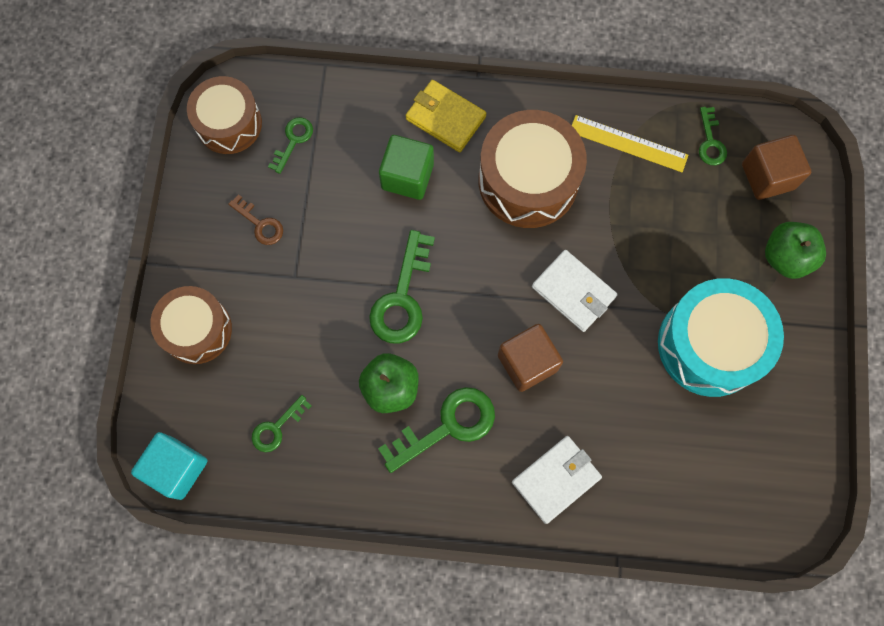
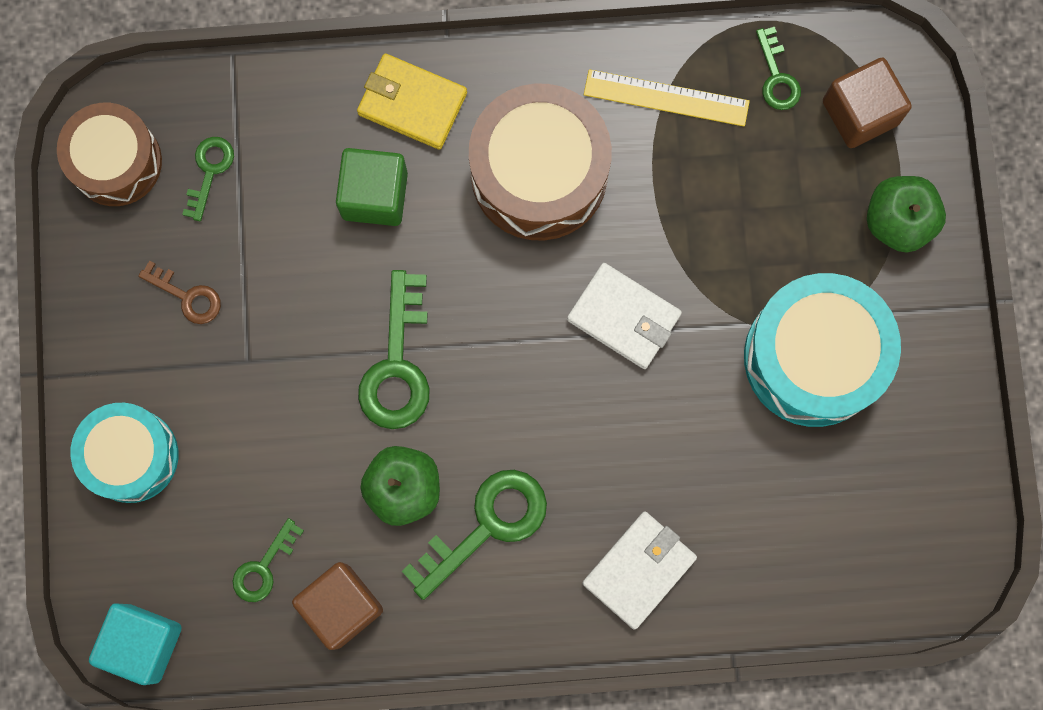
camera: 10 degrees left, 5 degrees up
brown drum [150,286,232,364] -> turquoise drum [71,403,178,503]
brown cube [498,324,563,392] -> brown cube moved to [292,562,383,650]

